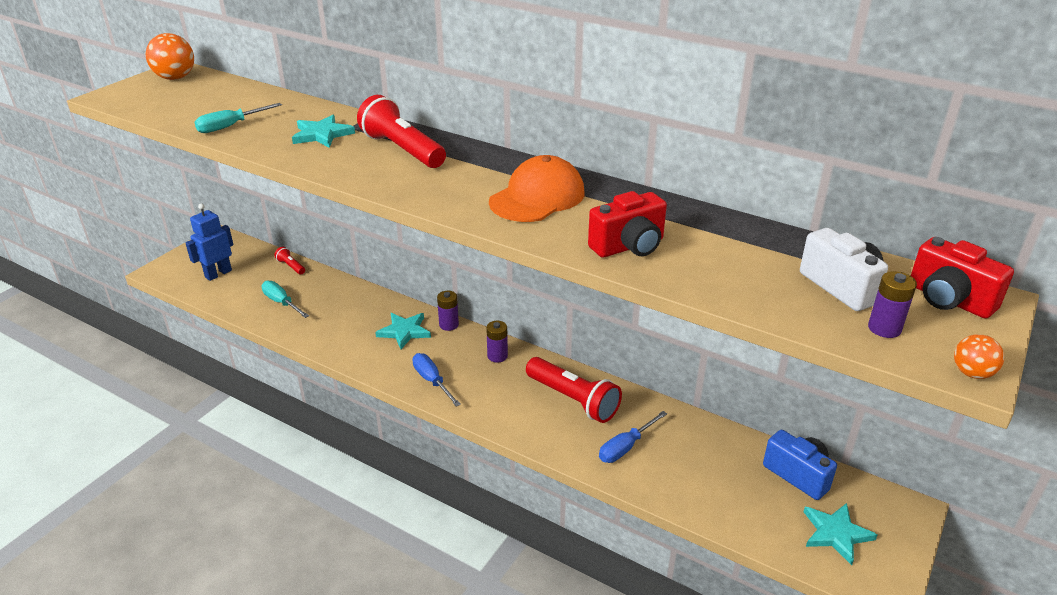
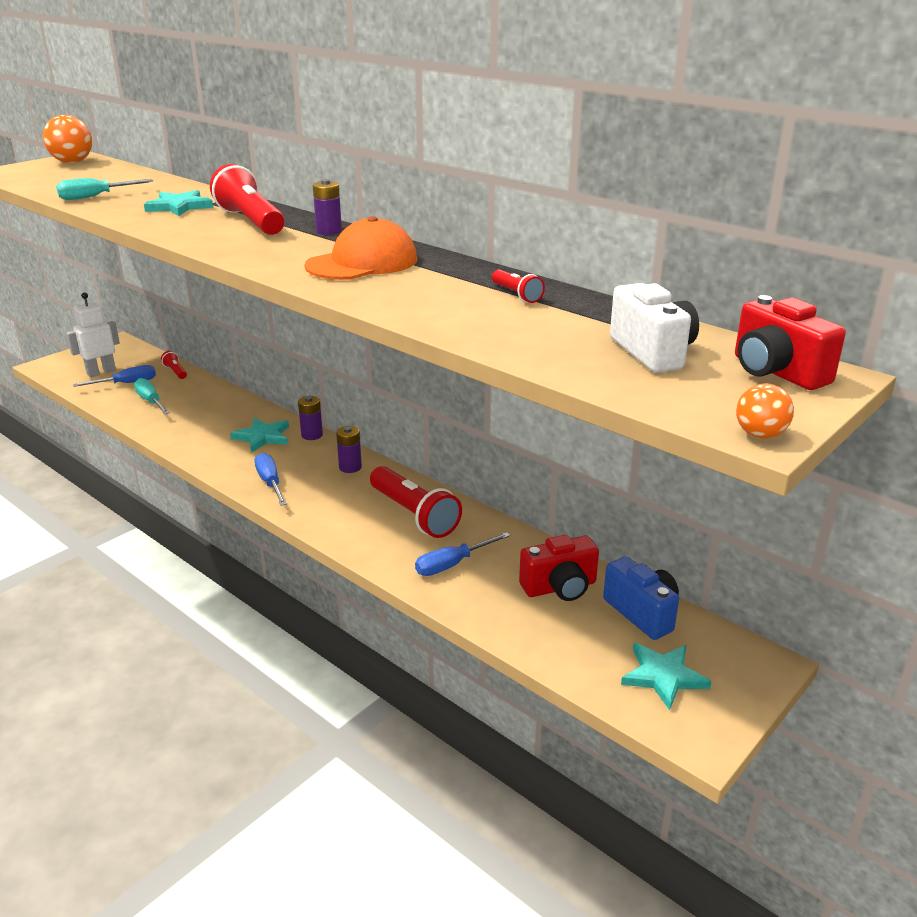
camera: 10 degrees right, 5 degrees down
blue robot [186,203,233,281] -> white robot [66,292,120,377]
red camera [588,191,667,258] -> red camera moved to [519,535,599,601]
purple battery [868,271,917,338] -> purple battery moved to [313,179,342,235]
none -> blue screwdriver [73,365,156,387]
none -> red flashlight [492,270,545,303]

